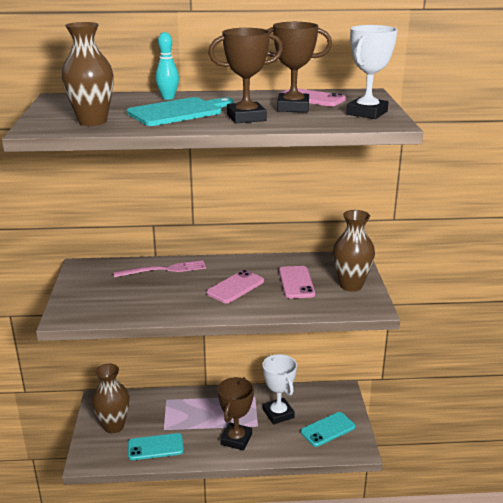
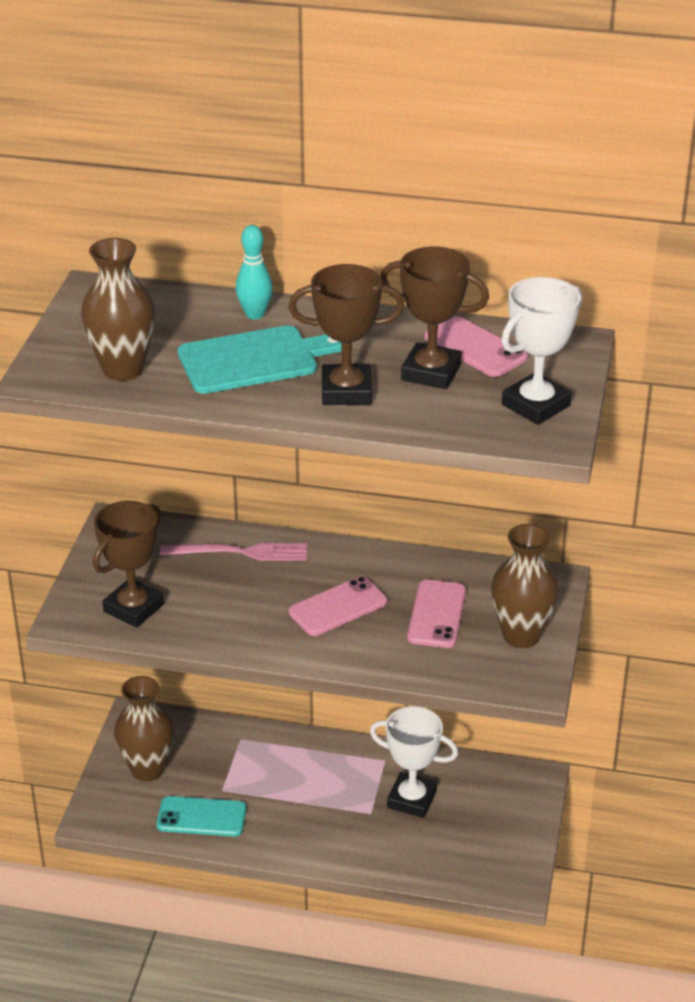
camera: 15 degrees right, 10 degrees up
brown trophy [218,377,254,451] -> brown trophy moved to [93,501,164,628]
white trophy [262,354,297,425] -> white trophy turned 60 degrees counterclockwise [370,706,458,818]
turquoise phone [301,412,355,447] -> none

